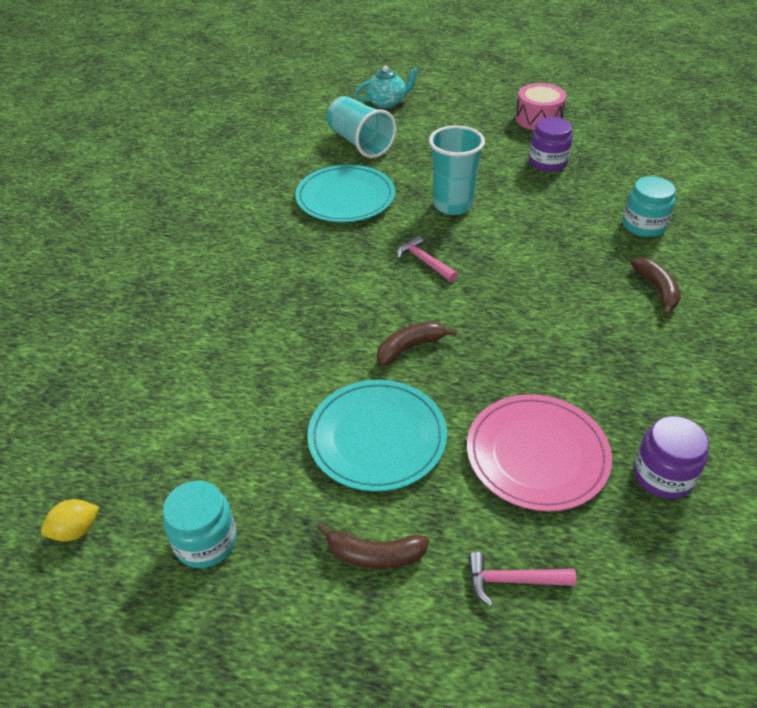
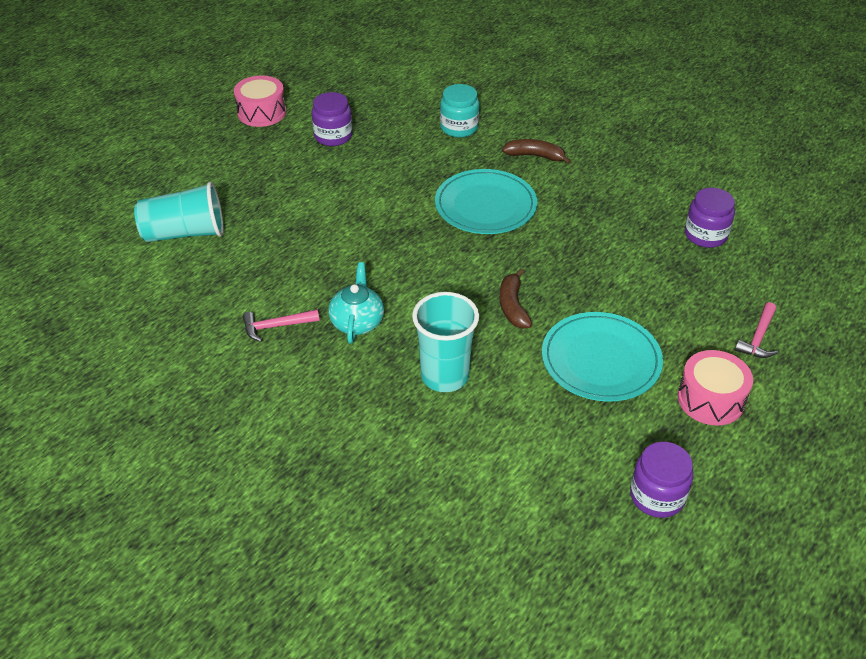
camera: 65 degrees left, 0 degrees up
yellow lemon [41,499,99,541] -> none
turquoise jar [163,480,237,568] -> purple jar [630,442,693,518]
turquoise plate [295,165,395,222] -> turquoise plate moved to [435,169,537,234]
brown banana [317,523,429,569] -> pink drum [678,350,753,426]
turquoise teapot [355,66,419,108] -> turquoise teapot moved to [328,262,384,344]
pink hammer [397,235,458,282] -> pink hammer moved to [243,310,320,342]
turquoise cup [429,125,485,215] -> turquoise cup moved to [412,292,479,392]
pink plate [467,394,612,511] -> none

